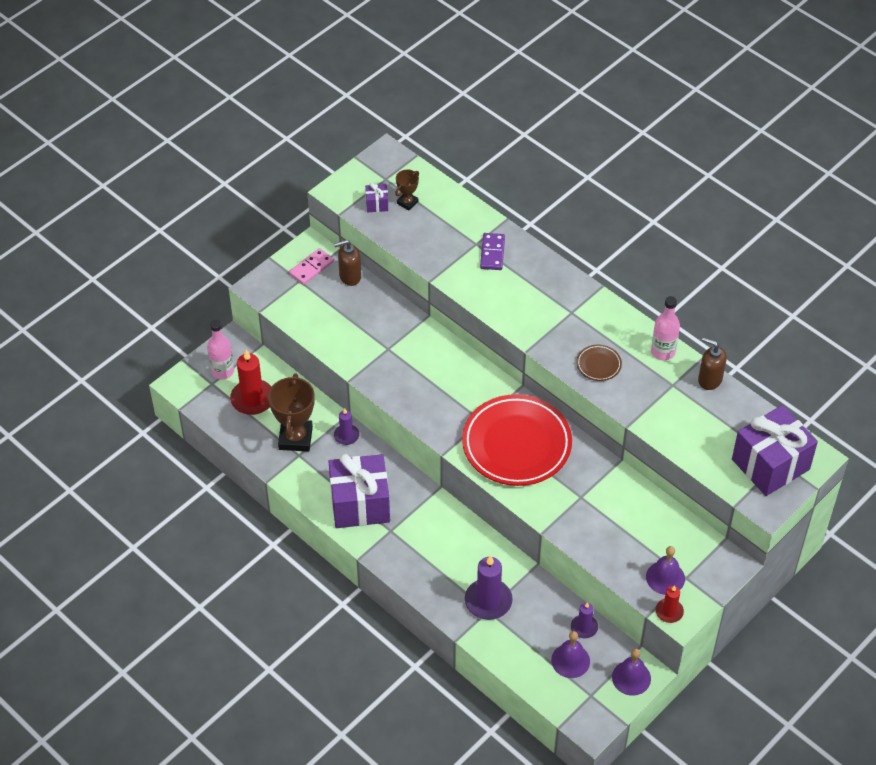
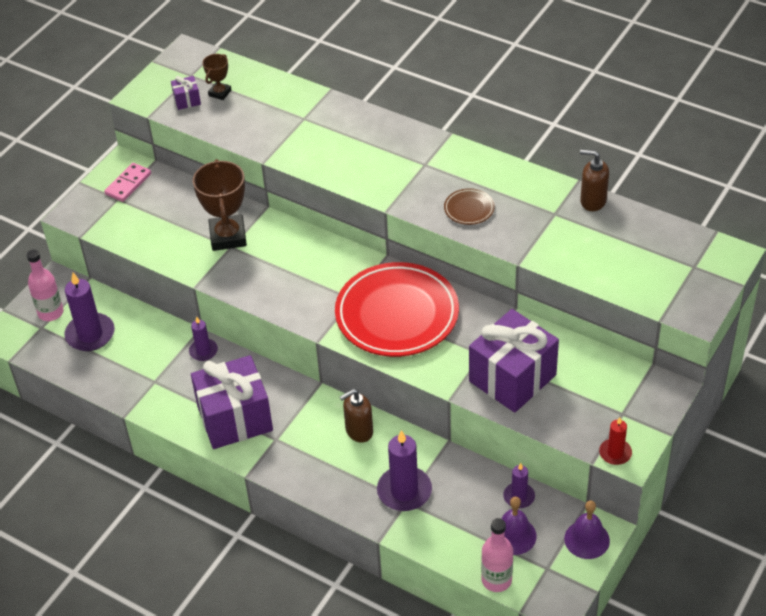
camera: 10 degrees left, 5 degrees down
red candle [230,350,271,415] -> purple candle [64,273,115,351]
brown trophy [268,373,314,452] -> brown trophy moved to [193,159,247,251]
brown soap dispenser [334,240,361,286] -> brown soap dispenser moved to [340,389,373,443]
purple domino [480,233,505,270] -> none
purple bell [646,546,685,595] -> none
pink bottle [651,296,680,360] -> pink bottle moved to [481,518,513,592]
purple gift [732,405,818,496] -> purple gift moved to [469,309,559,413]

